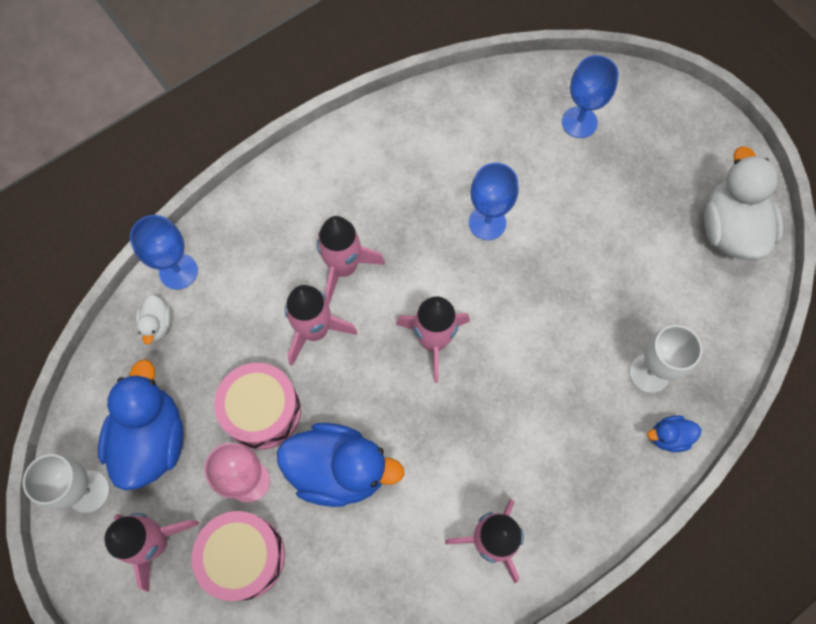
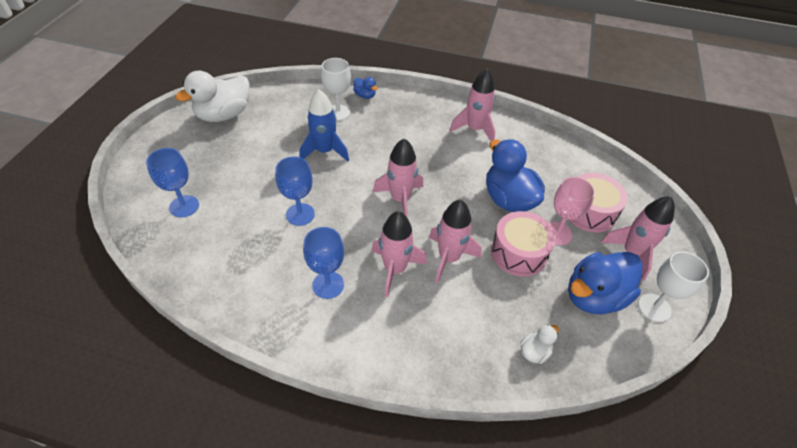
camera: 130 degrees left, 20 degrees down
blue goblet [130,215,198,290] -> blue goblet moved to [303,227,344,299]
none -> blue rocket [300,89,349,161]

